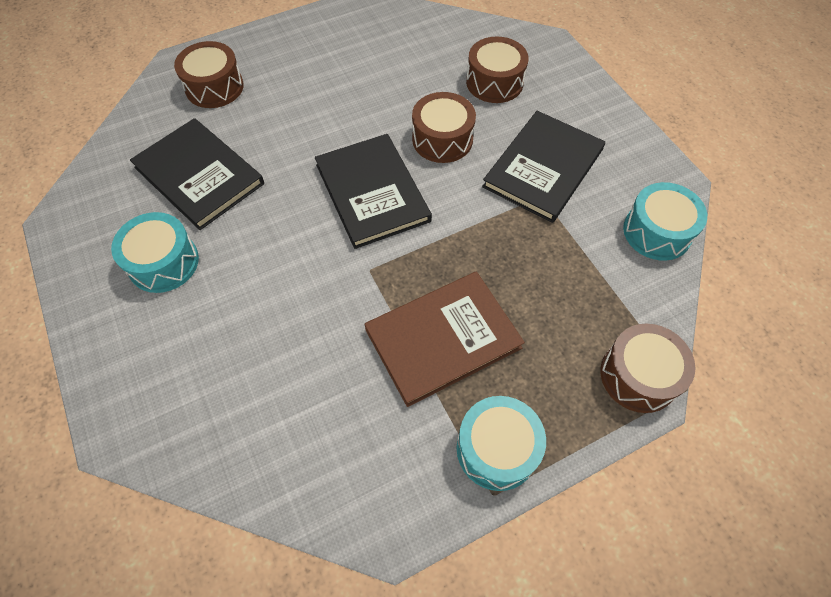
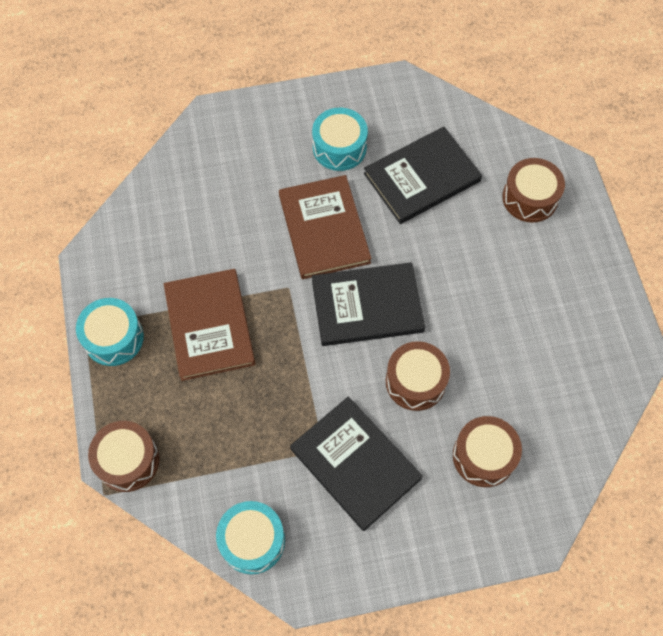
camera: 105 degrees right, 5 degrees up
none -> brown book [279,175,372,279]

